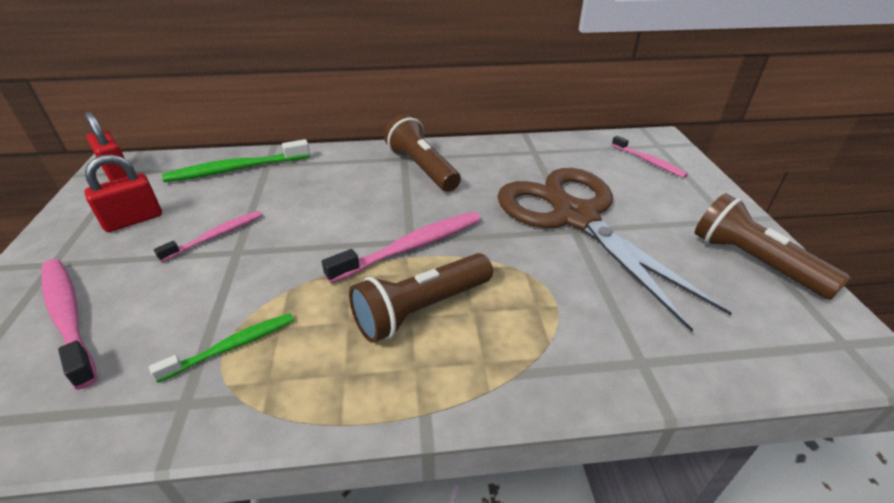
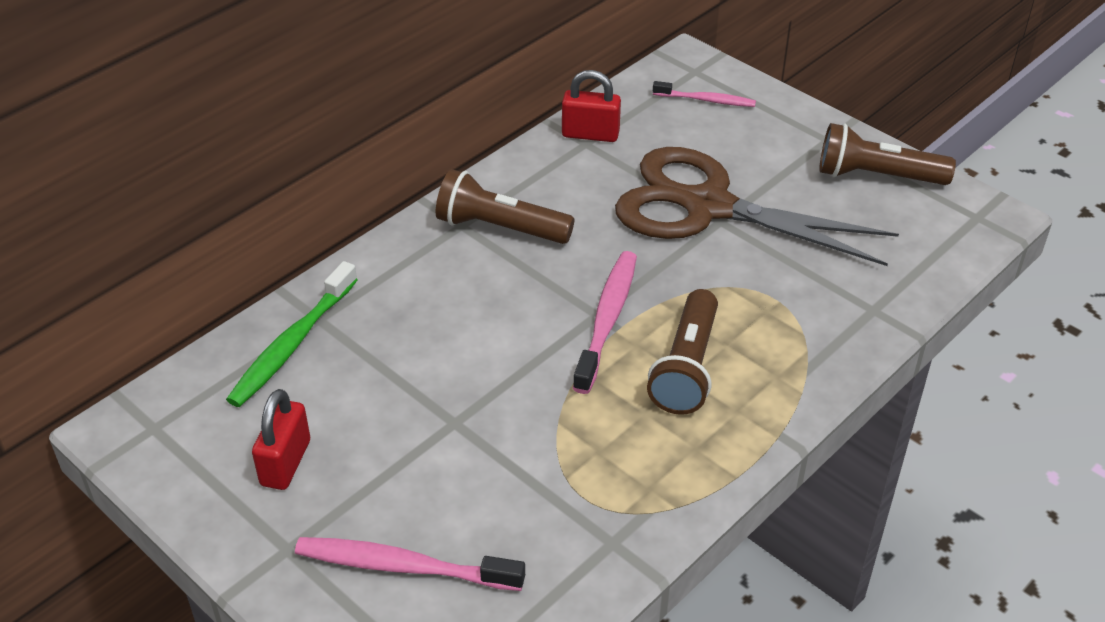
camera: 40 degrees left, 5 degrees up
red padlock [85,112,127,181] -> red padlock moved to [562,70,621,142]
green toothbrush [149,313,294,383] -> none
pink toothbrush [154,211,262,262] -> none

